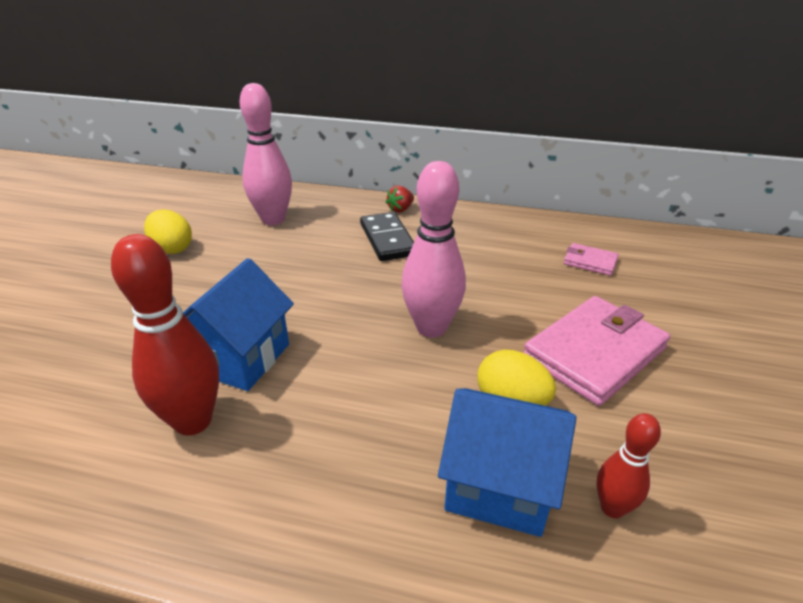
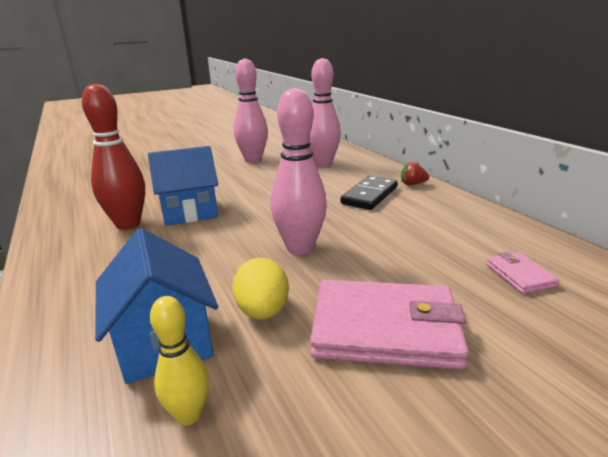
camera: 50 degrees right, 10 degrees down
yellow egg [144,209,192,254] -> pink bowling pin [234,58,268,163]
red bowling pin [596,413,661,518] -> yellow bowling pin [150,296,209,425]

